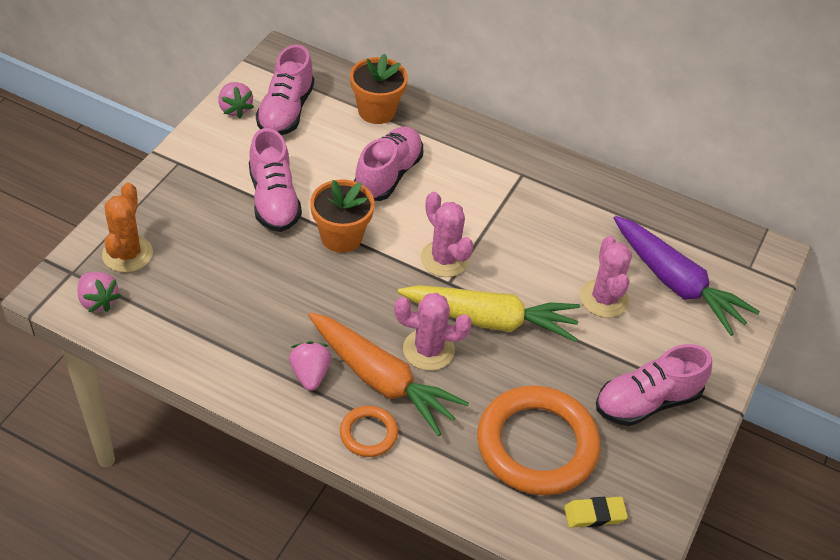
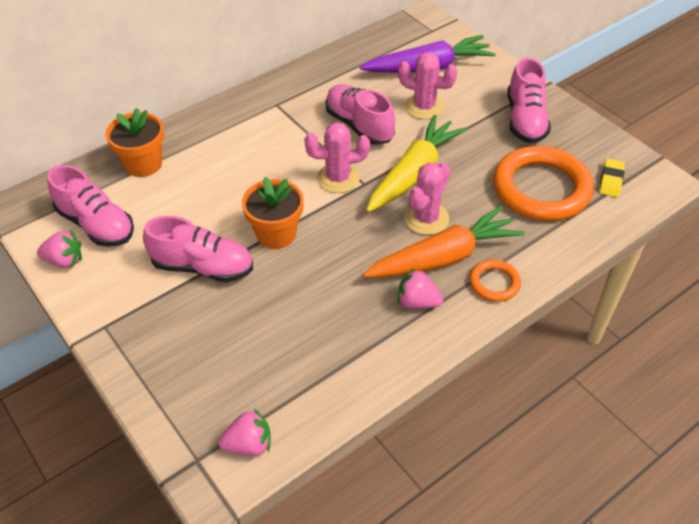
camera: 60 degrees left, 0 degrees up
orange cactus [102,183,153,272] -> none
pink shoe [354,126,423,201] -> pink shoe moved to [326,84,395,145]

